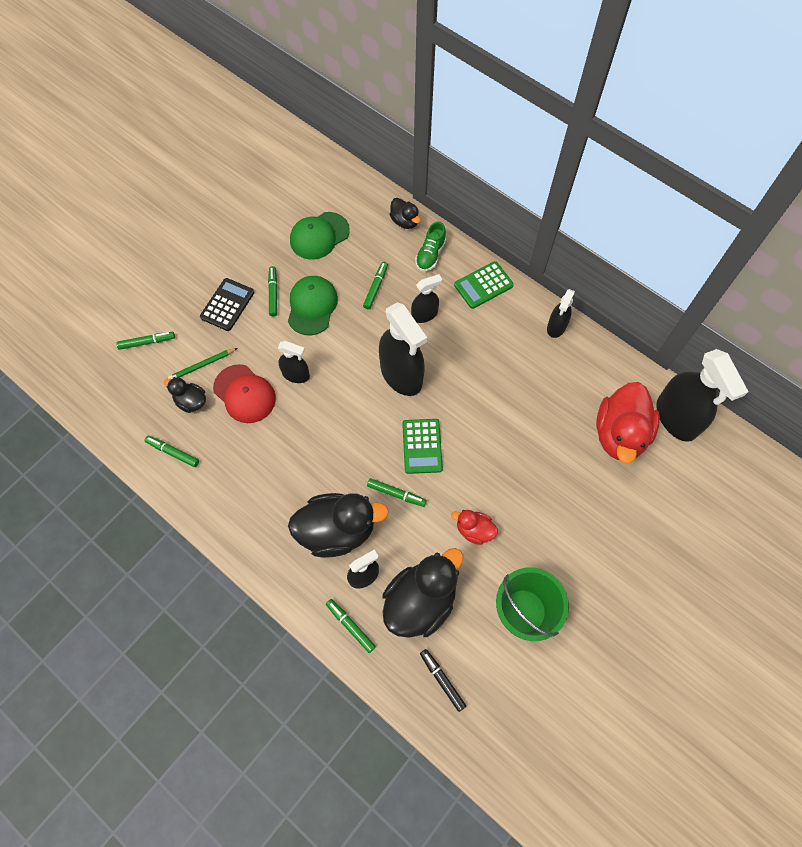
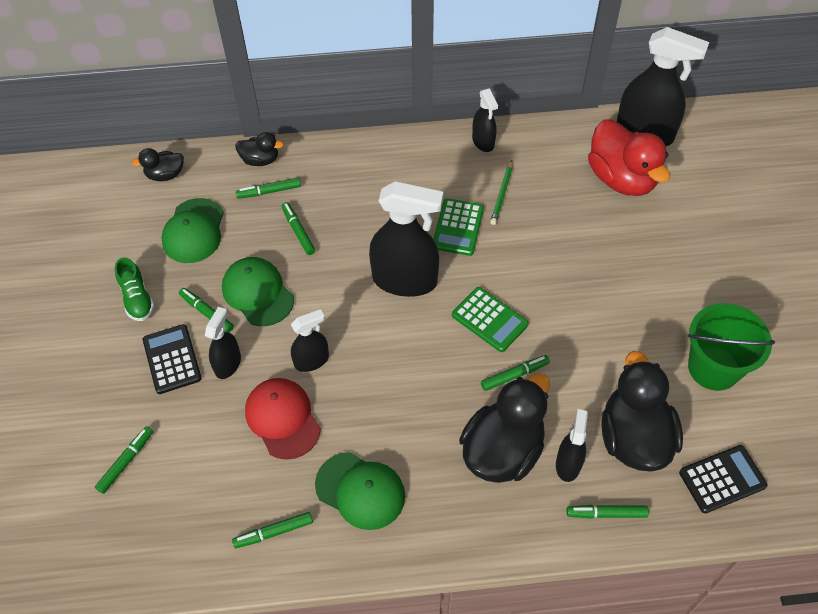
camera: 45 degrees left, 10 degrees down
black duck [164,377,206,413] -> black duck moved to [132,148,184,181]
green pencil [168,348,237,379] -> green pencil moved to [490,160,513,225]
red cap [213,364,276,423] -> red cap turned 120 degrees counterclockwise [245,378,321,460]
black spray bottle [411,274,442,323] -> black spray bottle moved to [205,307,241,379]
green shoe [415,221,446,271] -> green shoe moved to [115,257,155,321]
black marker [420,649,466,712] -> black calculator [679,445,768,513]
red duck [451,510,498,545] -> none
green calculator [454,261,514,309] -> green calculator moved to [433,198,484,256]
none -> green marker [236,178,301,199]
none -> green cap [315,452,405,530]

